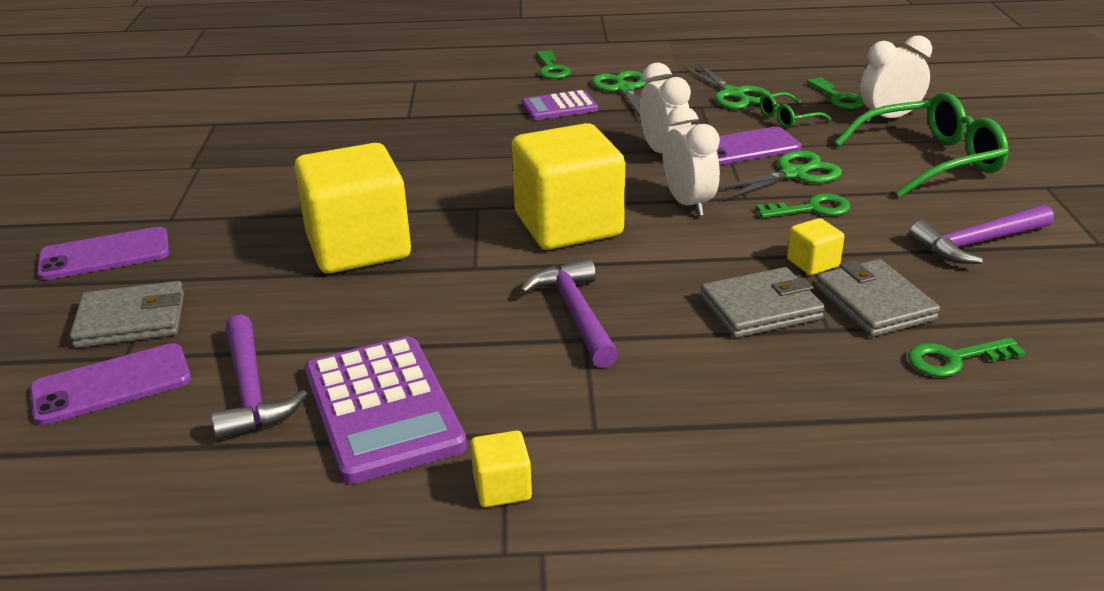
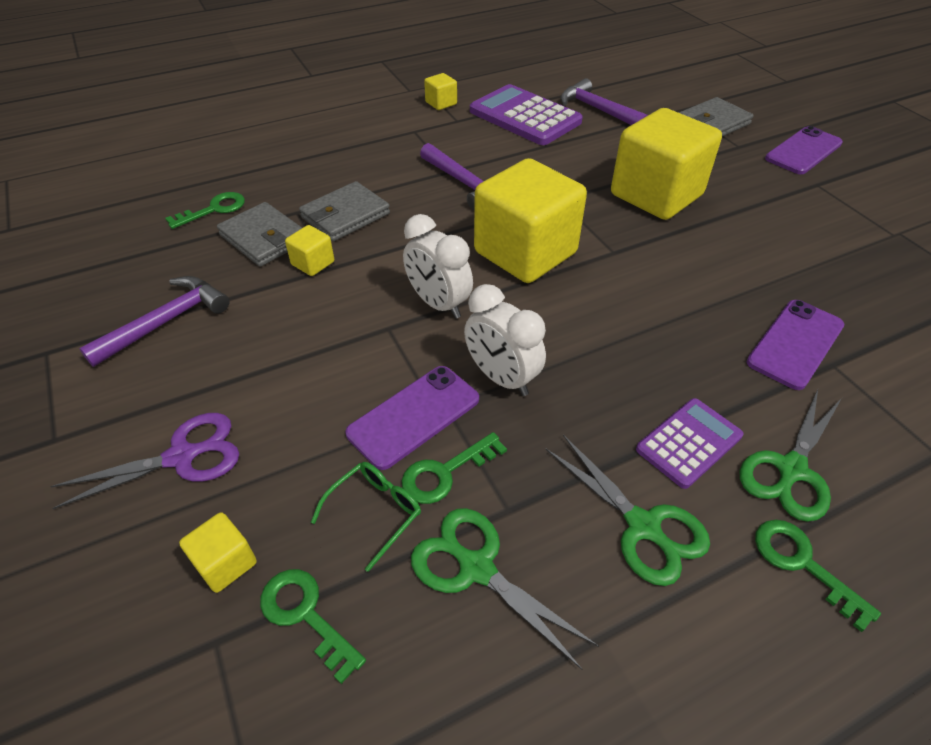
camera: 155 degrees right, 15 degrees up
purple phone [30,343,191,425] -> purple phone moved to [746,300,844,390]
green scissors [718,151,842,200] -> green scissors moved to [739,389,842,522]
green key [756,193,850,218] -> green key moved to [402,432,507,504]
green glasses [835,93,1008,197] -> purple scissors [50,413,239,509]
white clock [860,35,932,122] -> yellow cube [179,512,257,593]

